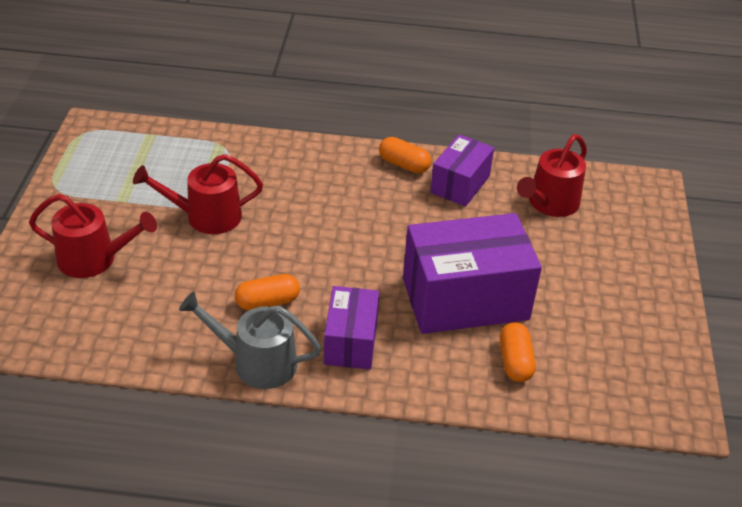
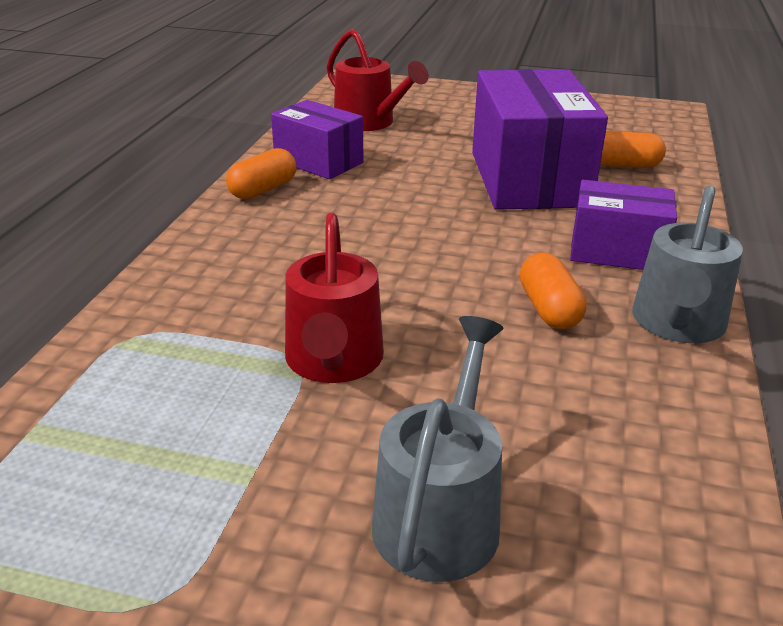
camera: 80 degrees left, 10 degrees down
red watering can [29,194,157,278] -> grey watering can [372,316,503,582]

